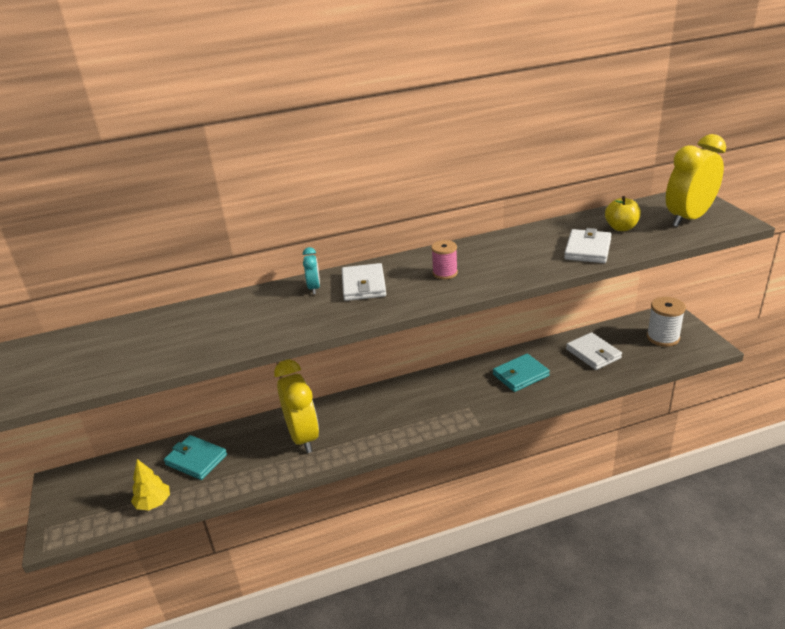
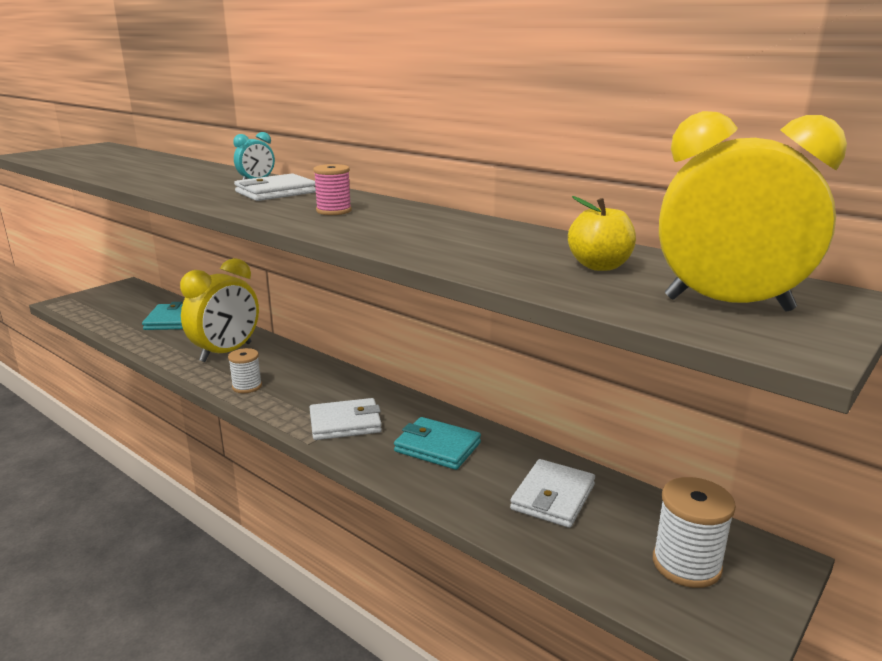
camera: 55 degrees right, 10 degrees down
yellow tree [131,459,170,511] -> none
white wallet [564,228,612,263] -> white wallet moved to [310,398,382,440]
none -> white spool [228,348,262,393]

